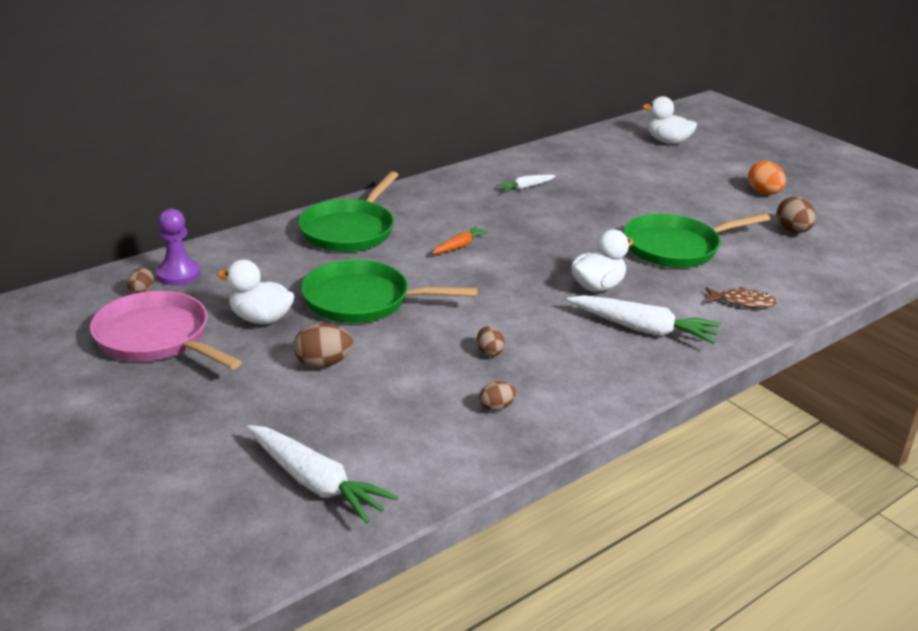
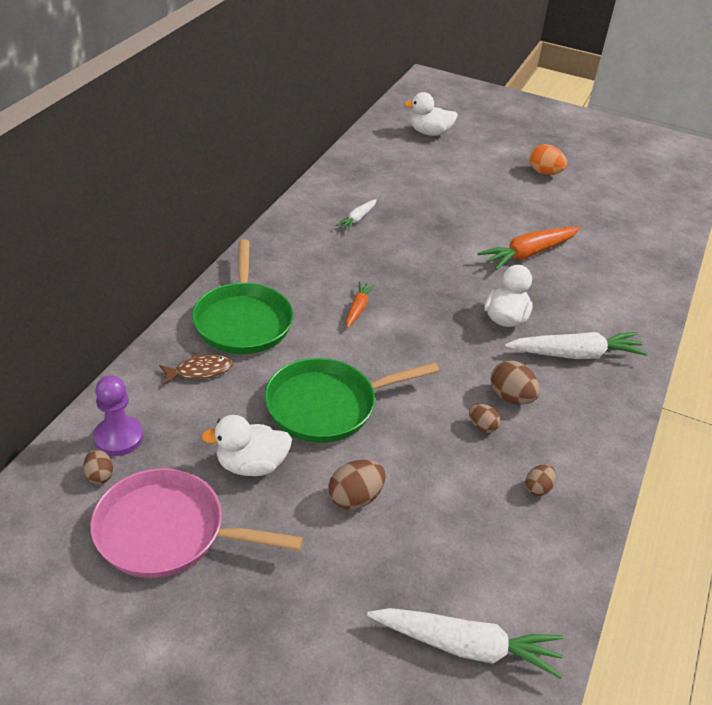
camera: 30 degrees left, 10 degrees up
green pan [624,213,770,268] -> orange carrot [477,227,580,270]
brown fish [705,287,777,308] -> brown fish moved to [159,353,233,385]
brown egg [777,196,816,233] -> brown egg moved to [491,361,540,404]

